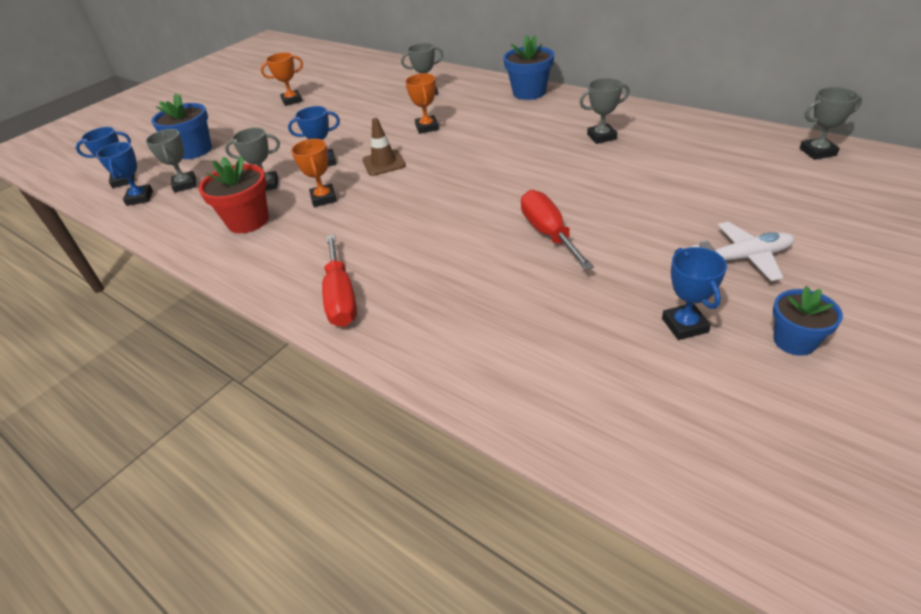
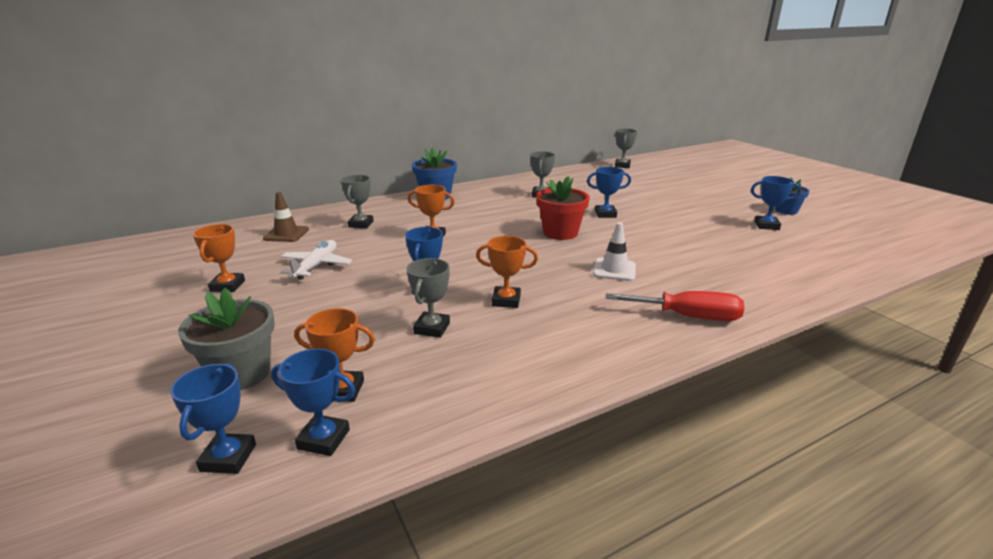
camera: 70 degrees left, 15 degrees down
grey trophy [145,129,196,193] -> orange trophy [294,308,375,402]
blue flower pot [151,93,212,159] -> grey flower pot [178,288,275,390]
red flower pot [198,156,269,233] -> red flower pot moved to [536,176,590,240]
brown traffic cone [362,118,406,176] -> brown traffic cone moved to [263,192,309,242]
red screwdriver [521,190,594,270] -> none
white plane [691,222,795,281] -> white plane moved to [280,240,352,280]
none -> blue trophy [587,167,631,218]
none -> white traffic cone [593,222,636,281]

